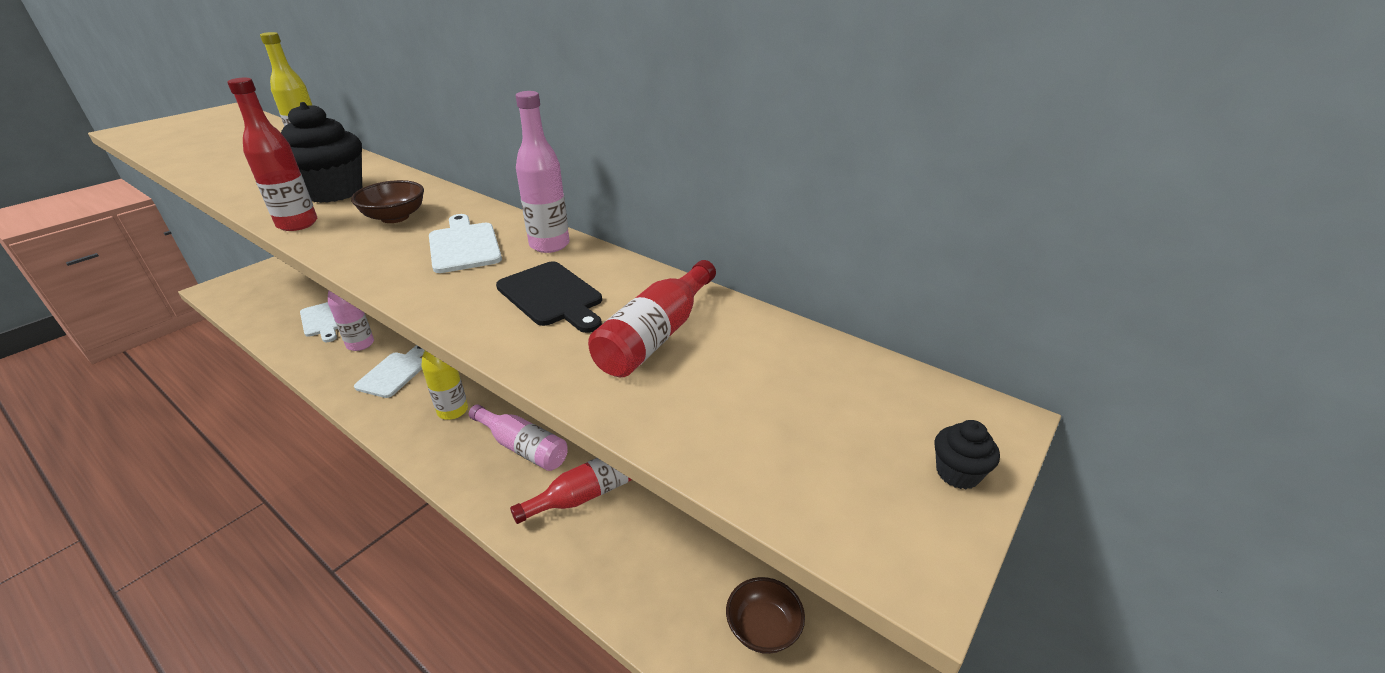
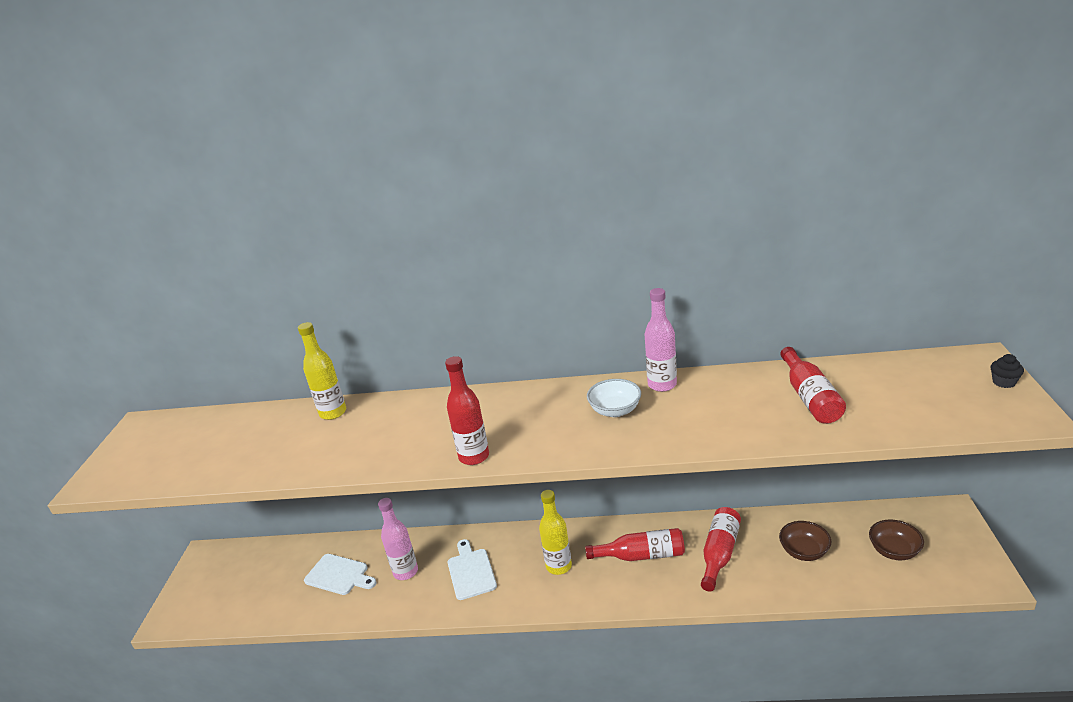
camera: 30 degrees left, 5 degrees down
black cupcake [281,102,362,203] -> none
brown bowl [351,180,424,223] -> brown bowl moved to [779,521,831,561]
white cutting board [429,214,502,273] -> white bowl [587,379,641,417]
pink bottle [469,404,568,471] -> red bottle [585,528,685,561]
black cutting board [496,262,602,333] -> none

